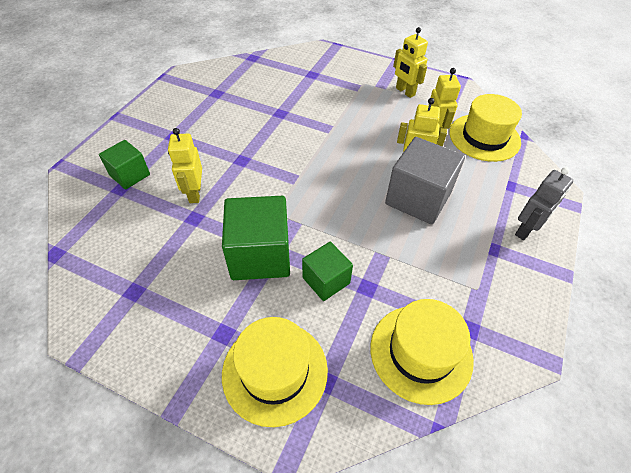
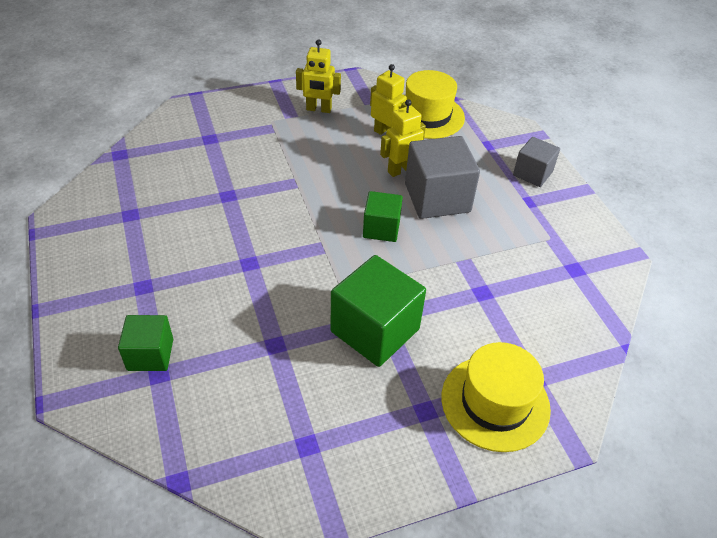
camera: 45 degrees left, 5 degrees down
yellow robot [168,128,202,203] -> none
green cube [302,242,353,301] -> green cube moved to [363,191,403,242]
yellow hat [370,299,474,405] -> none
grey robot [515,167,573,240] -> grey cube [513,137,560,187]

